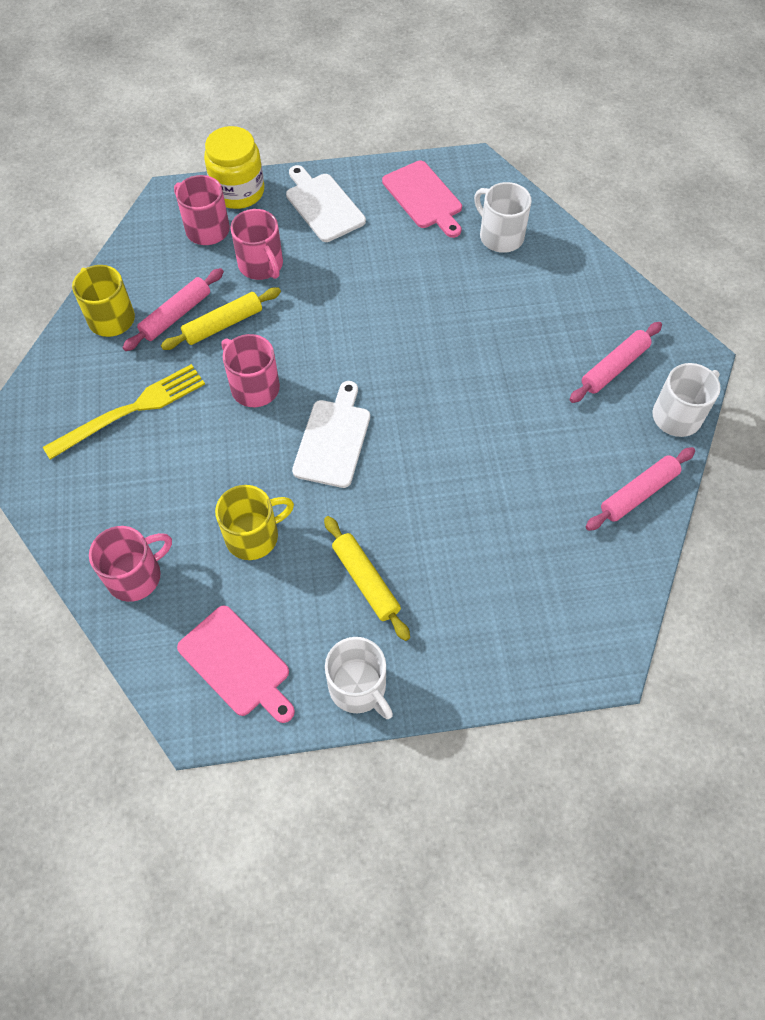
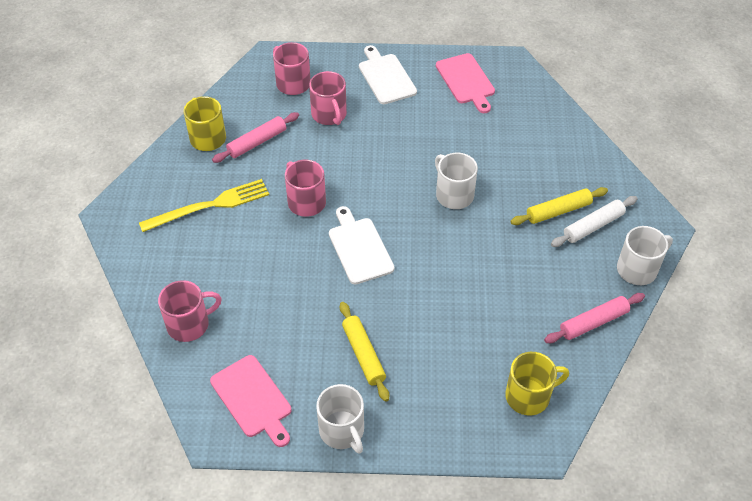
camera: 10 degrees right, 10 degrees down
yellow rolling pin [161,287,281,350] -> yellow rolling pin moved to [511,187,608,225]
yellow jar [204,126,264,209] -> none
yellow mug [215,485,294,560] -> yellow mug moved to [505,352,569,415]
white cutting board [292,381,370,488] -> white cutting board turned 45 degrees counterclockwise [329,206,395,284]
white mug [474,182,532,253] -> white mug moved to [435,153,478,209]
pink rolling pin [569,322,662,403] -> white rolling pin [551,196,637,247]

